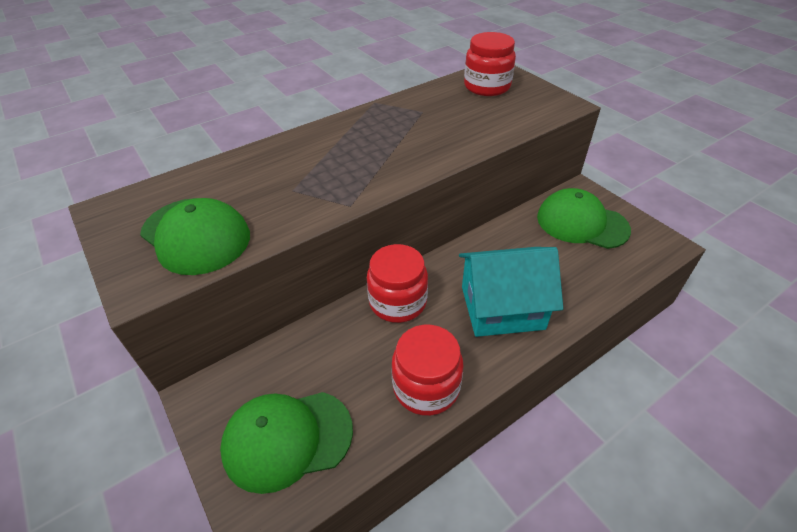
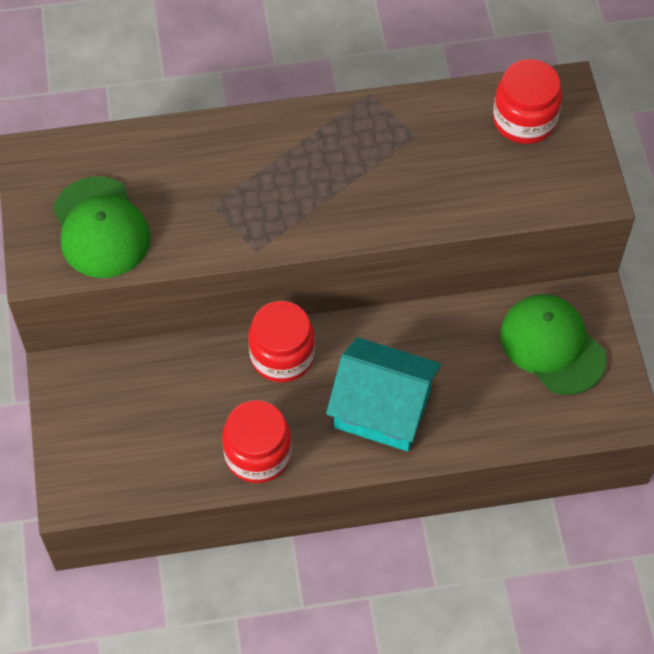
camera: 25 degrees right, 15 degrees up
green cap [220,392,353,494] -> none

